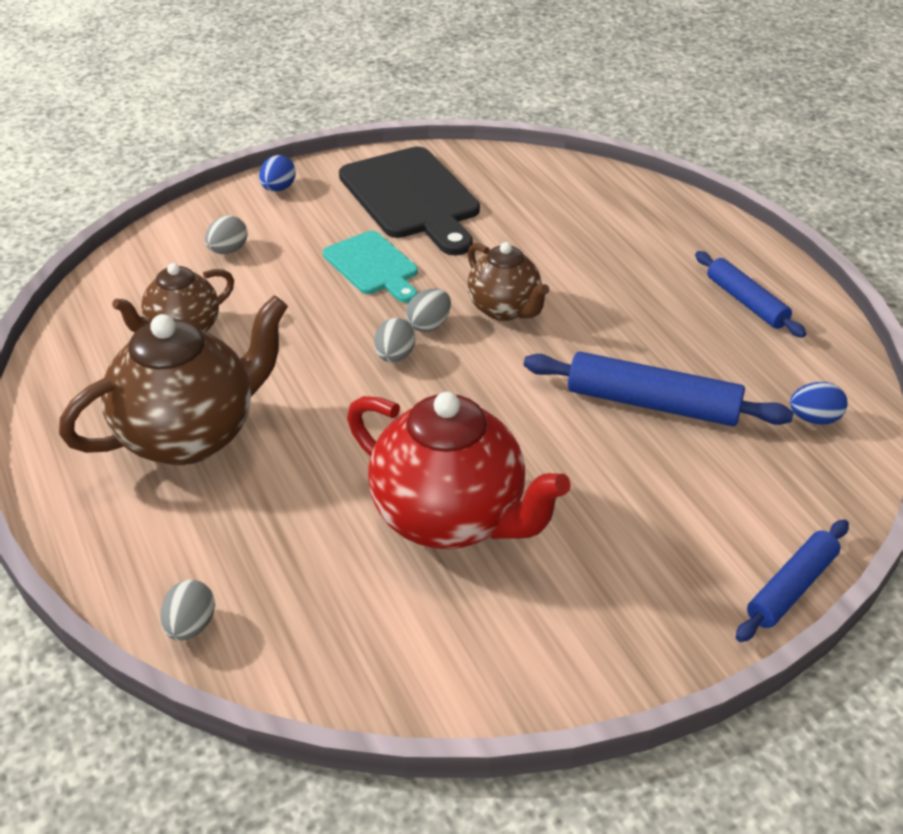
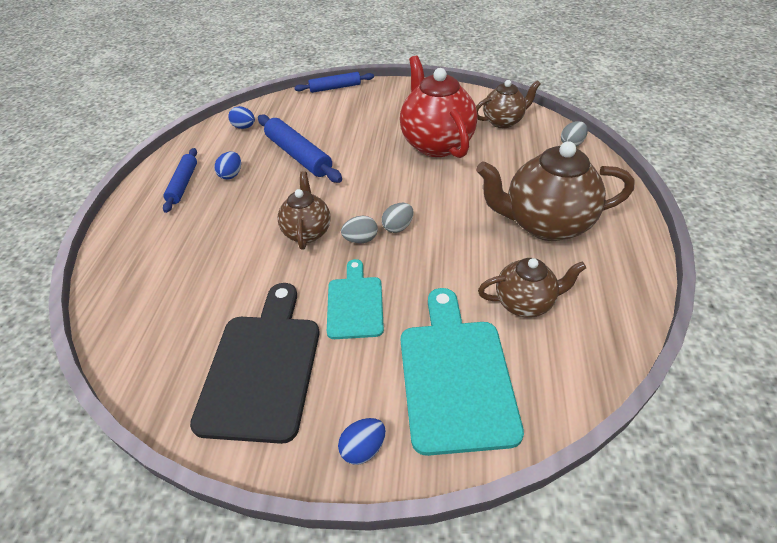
camera: 145 degrees left, 5 degrees up
grey egg [205,215,248,254] -> turquoise cutting board [401,288,524,456]
none -> blue egg [214,152,241,180]
none -> brown teapot [476,80,541,128]

